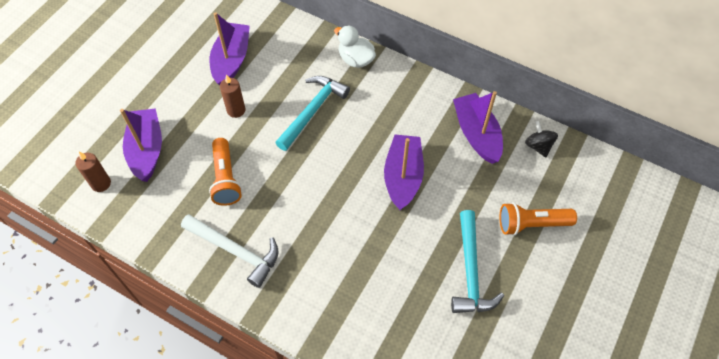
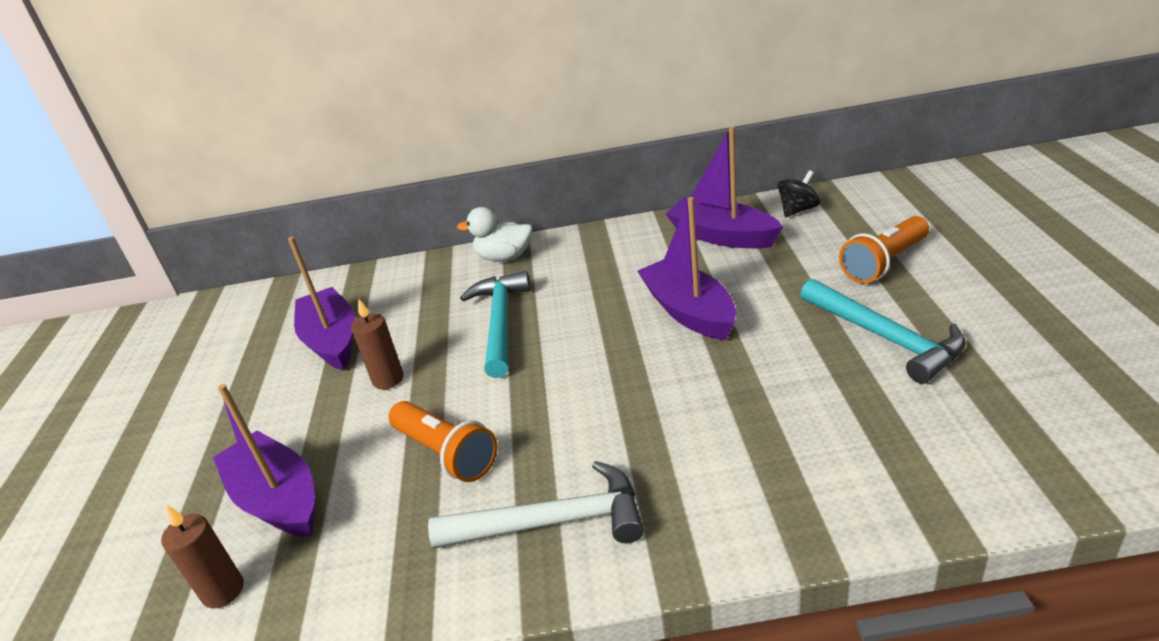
camera: 30 degrees left, 25 degrees down
black spinning top [525,121,558,157] -> black spinning top turned 105 degrees clockwise [778,170,820,217]

